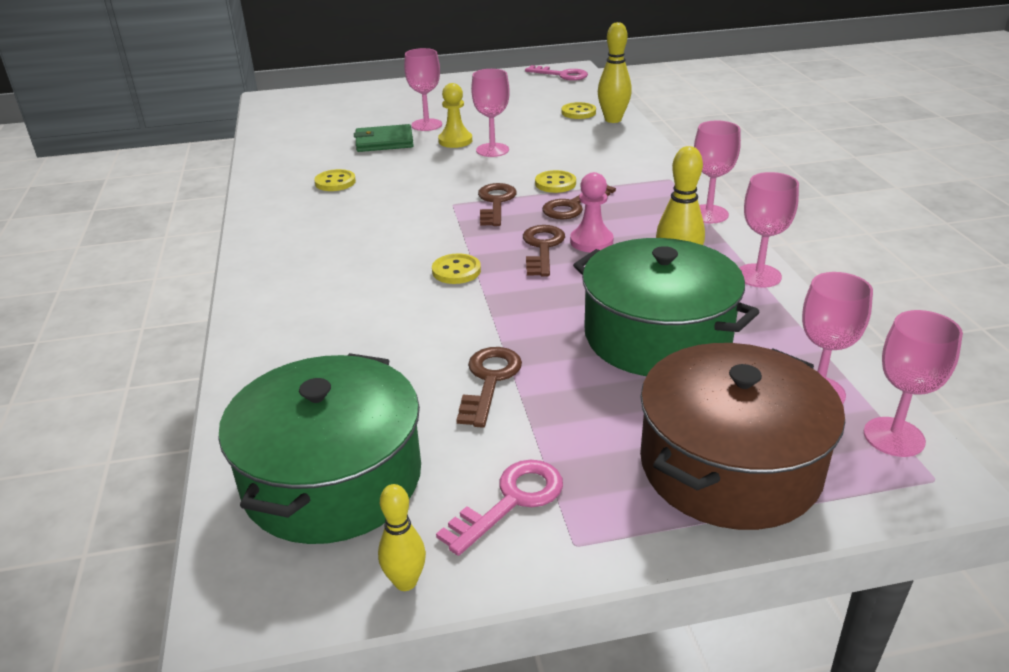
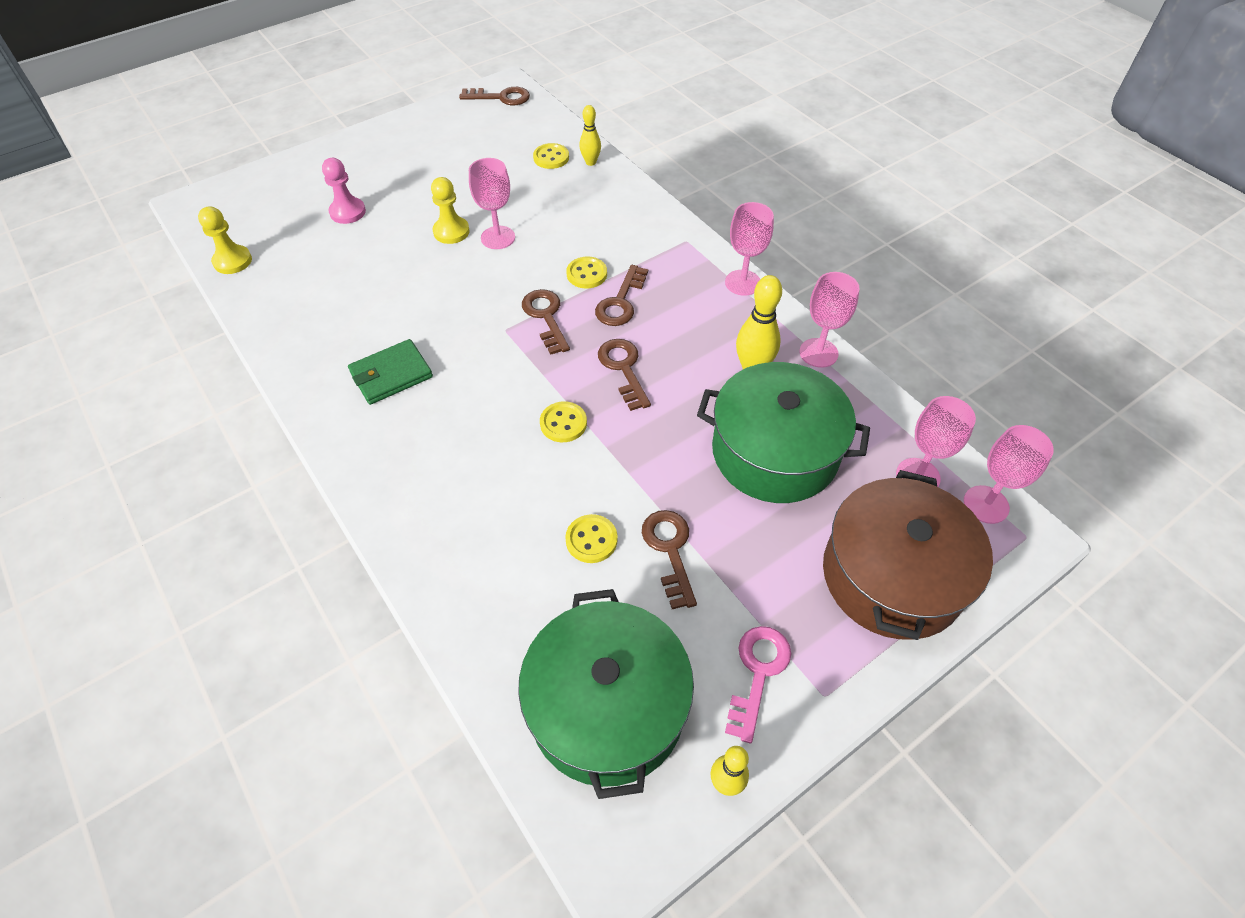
camera: 25 degrees left, 20 degrees up
yellow button [314,169,356,191] -> yellow button moved to [565,514,618,563]
green wallet [354,124,414,152] -> green wallet moved to [348,339,433,405]
pink goblet [404,48,442,131] -> none
pink key [525,65,588,81] -> brown key [459,87,530,105]
pink pawn [570,172,614,252] -> pink pawn moved to [322,158,366,224]
yellow bowling pin [598,22,632,123] -> yellow bowling pin [580,105,601,166], size x0.63
none -> yellow pawn [198,206,252,274]

